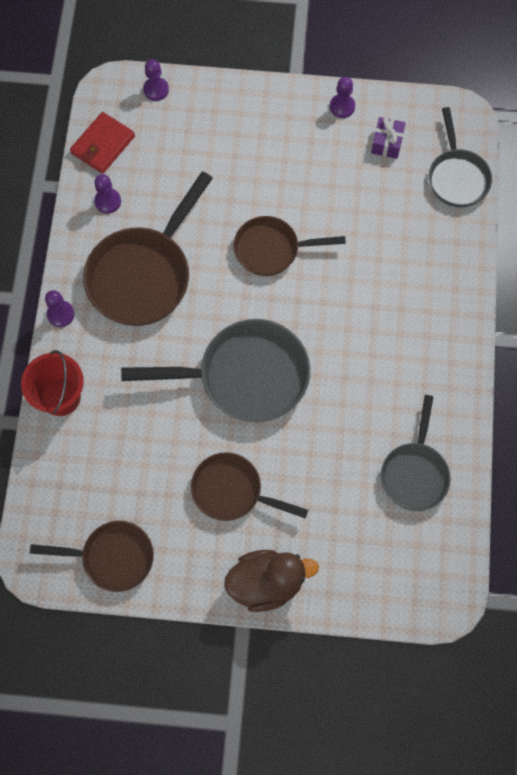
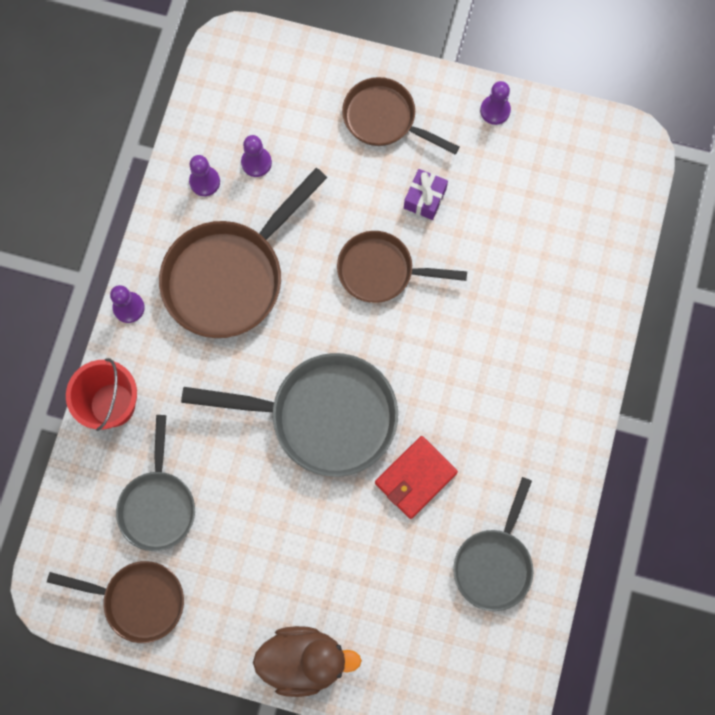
camera: 10 degrees right, 5 degrees up
red wallet [70,112,135,174] -> red wallet moved to [375,436,458,519]
purple pawn [143,59,169,101] -> purple pawn moved to [241,135,272,177]
brown pan [191,452,308,521] -> brown pan moved to [342,77,460,155]
purple gift [371,117,406,159] -> purple gift moved to [404,169,448,220]
grey pan [429,107,492,207] -> grey pan moved to [116,415,195,551]

